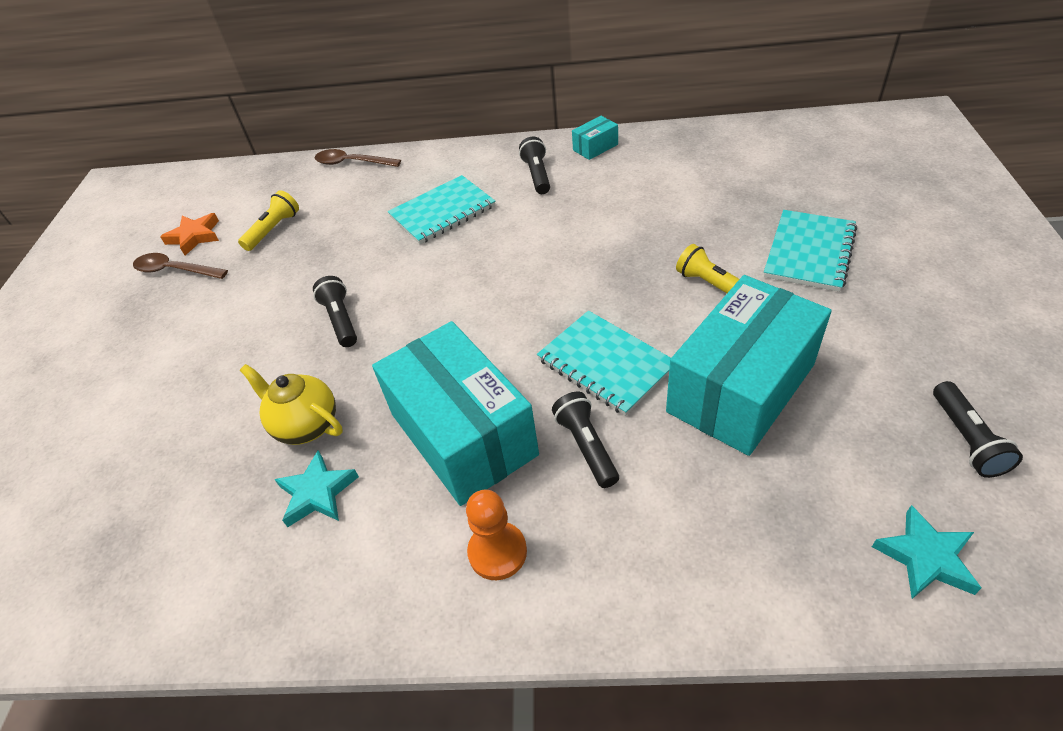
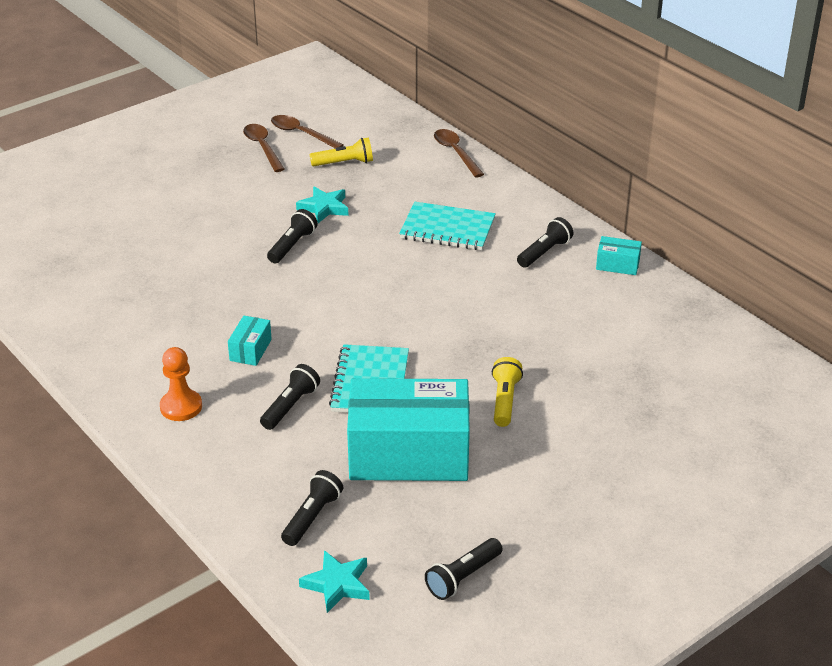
camera: 45 degrees right, 10 degrees down
orange star [160,213,219,256] -> brown spoon [271,115,343,149]
yellow teapot [240,364,343,445] -> none
turquoise star [274,450,359,527] -> turquoise star moved to [296,187,349,223]
turquoise box [372,321,539,506] -> turquoise box [228,316,272,366], size x0.41
turquoise notebook [764,210,857,292] -> none
none -> black flashlight [281,470,343,546]

